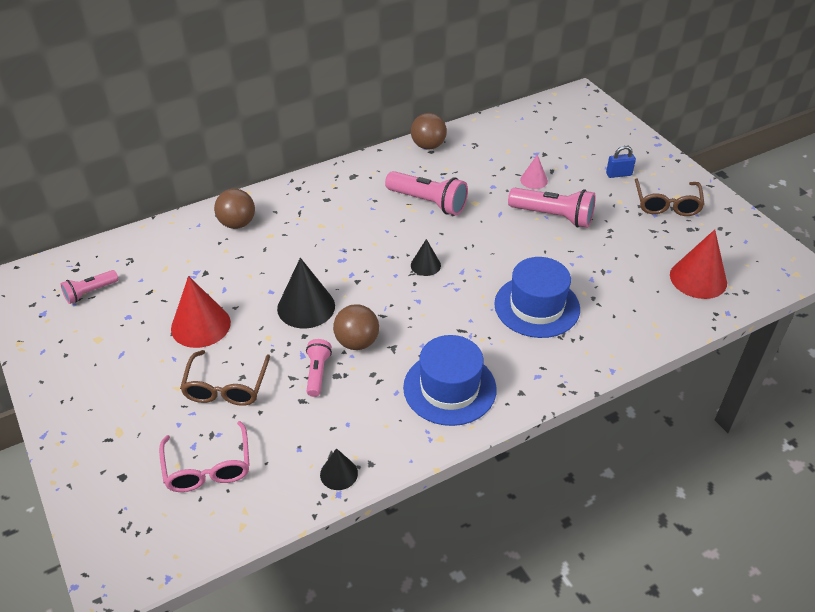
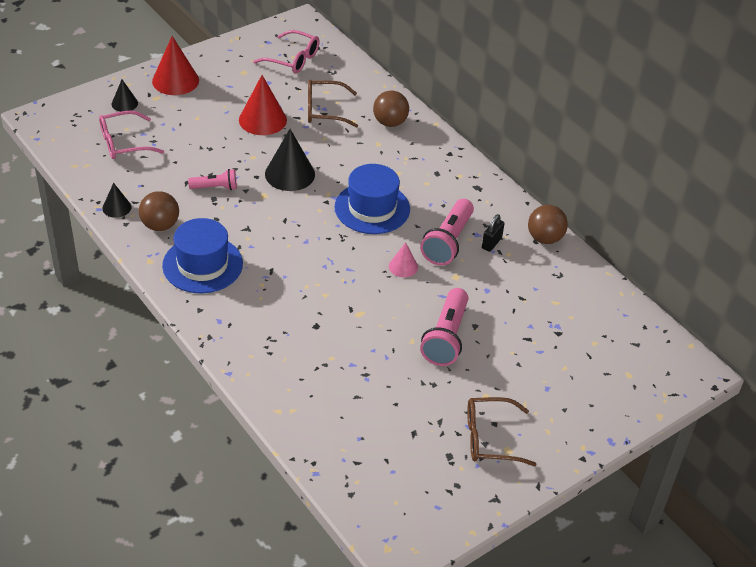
camera: 80 degrees right, 0 degrees up
pink flashlight [60,270,118,304] -> pink glasses [253,30,320,73]
brown glasses [180,350,270,406] -> brown glasses moved to [308,80,358,128]
brown ball [333,304,379,350] -> brown ball moved to [139,191,179,231]
black cone [411,239,441,276] -> black cone moved to [112,80,138,112]
blue hat [494,257,580,338] -> blue hat moved to [335,164,410,234]
pink cone [520,154,548,189] -> pink cone moved to [389,242,418,278]
blue padlock [606,145,636,178] -> none
red cone [670,230,727,299] -> red cone moved to [152,36,199,95]
none -> black padlock [482,214,505,252]

